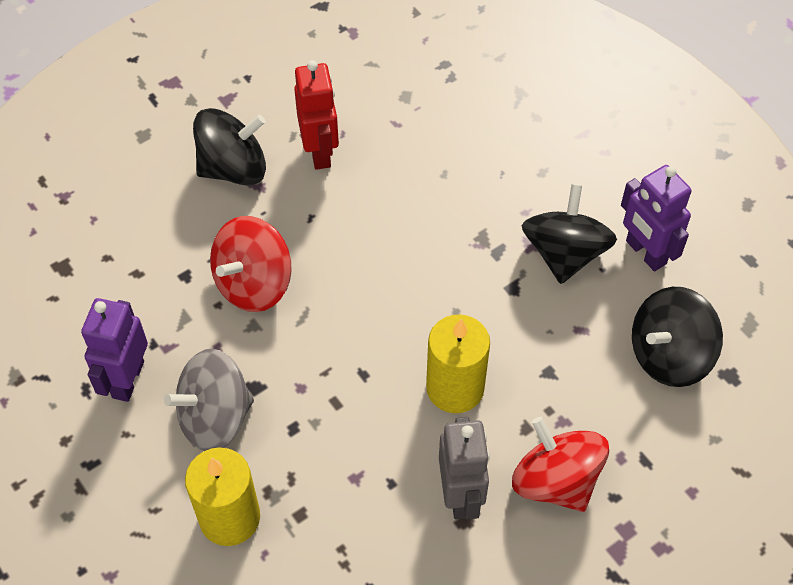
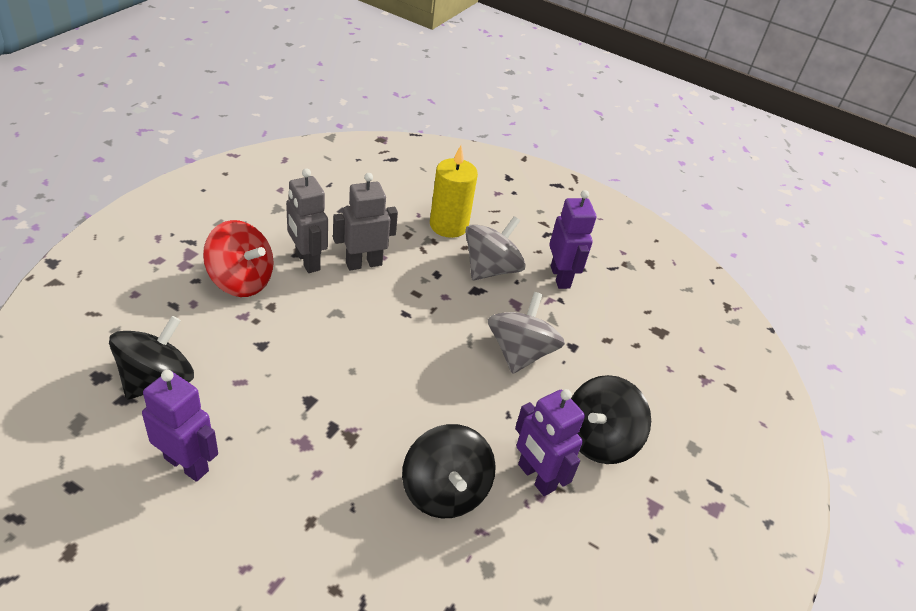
camera: 150 degrees right, 15 degrees down
red spinning top [210,216,292,312] -> grey spinning top [488,292,565,374]
red robot [294,60,339,170] -> purple robot [515,389,585,496]
yellow candle [426,314,490,413] -> none
black spinning top [521,184,617,284] -> black spinning top moved to [402,424,496,518]
none -> grey robot [333,173,398,270]

